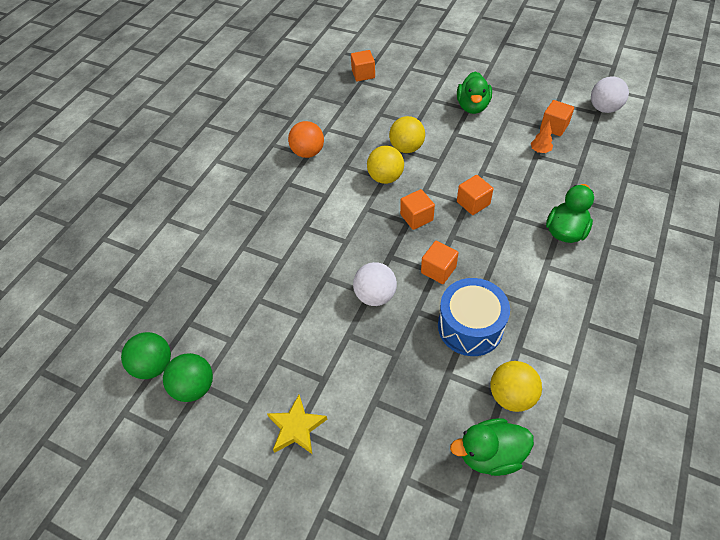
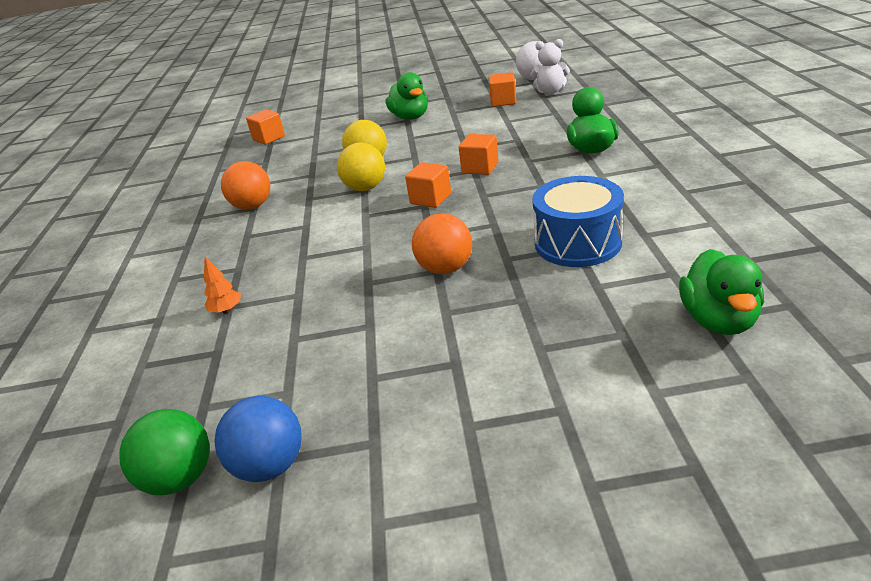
camera: 30 degrees left, 20 degrees down
green ball [163,353,213,402] -> blue ball [214,396,302,482]
yellow star [267,395,327,454] -> none
white ball [353,262,397,306] -> orange ball [412,213,472,274]
orange cube [421,241,458,284] -> none
green duck [450,418,534,476] -> green duck turned 45 degrees counterclockwise [679,249,764,335]
yellow ball [490,361,542,412] -> none
orange tree [531,121,553,153] -> orange tree moved to [204,257,241,313]
none -> white teddy bear [530,39,570,94]

